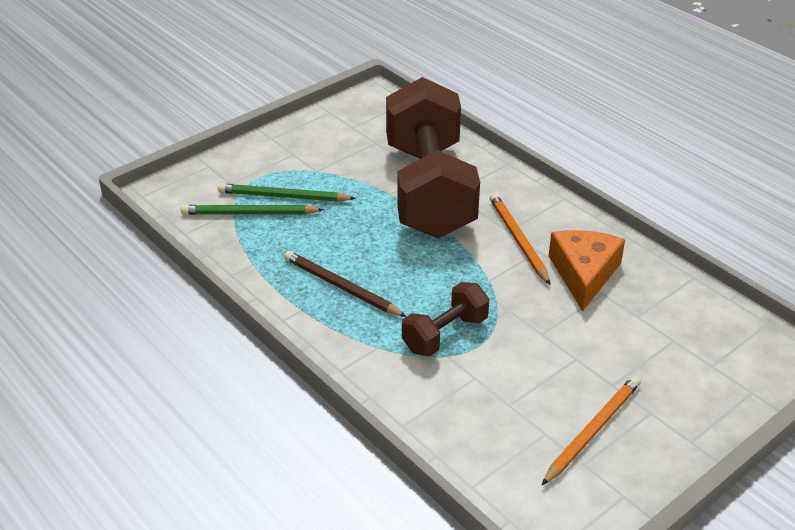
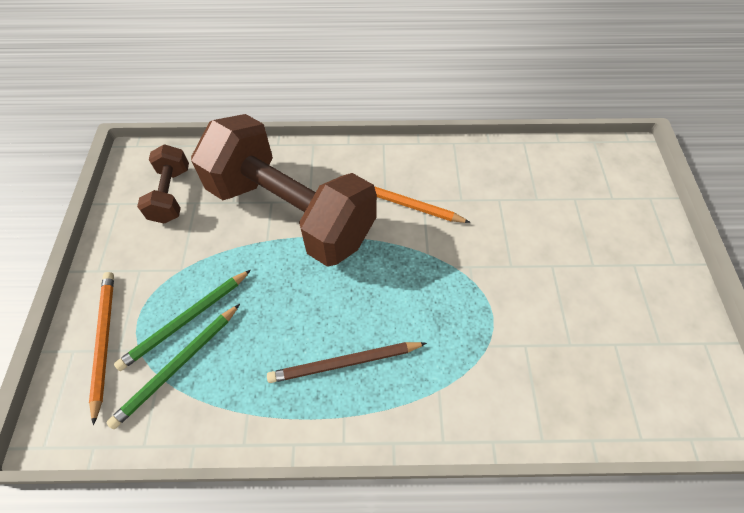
camera: 50 degrees left, 20 degrees up
brown dumbbell [402,282,489,356] -> brown dumbbell moved to [137,144,189,224]
orange pencil [542,376,641,485] -> orange pencil moved to [89,272,114,425]
orange cheese [549,230,625,312] -> none

